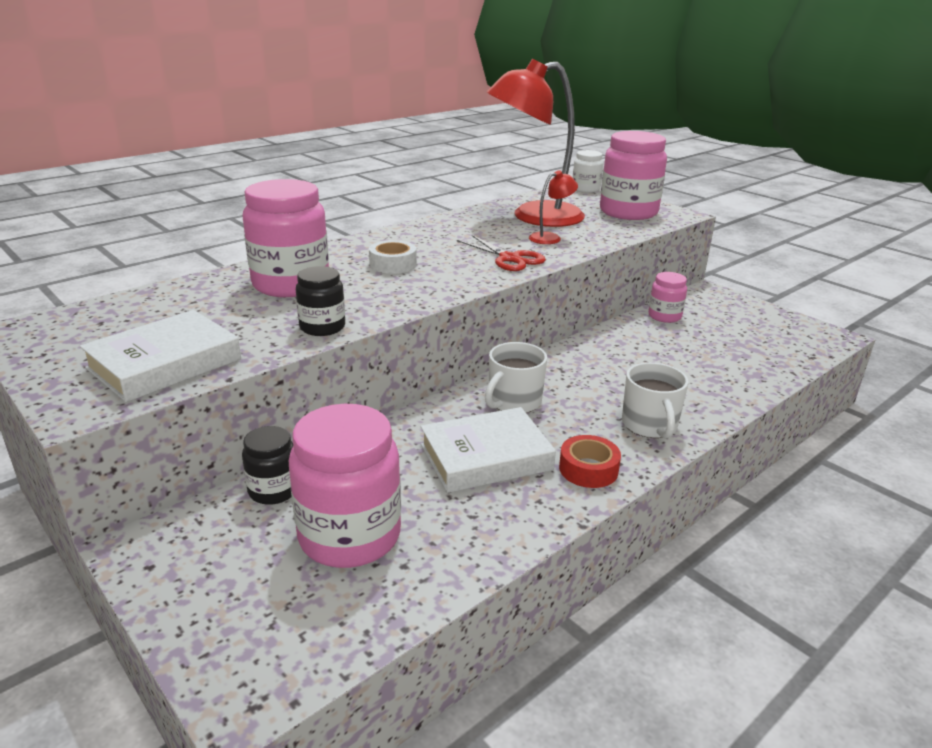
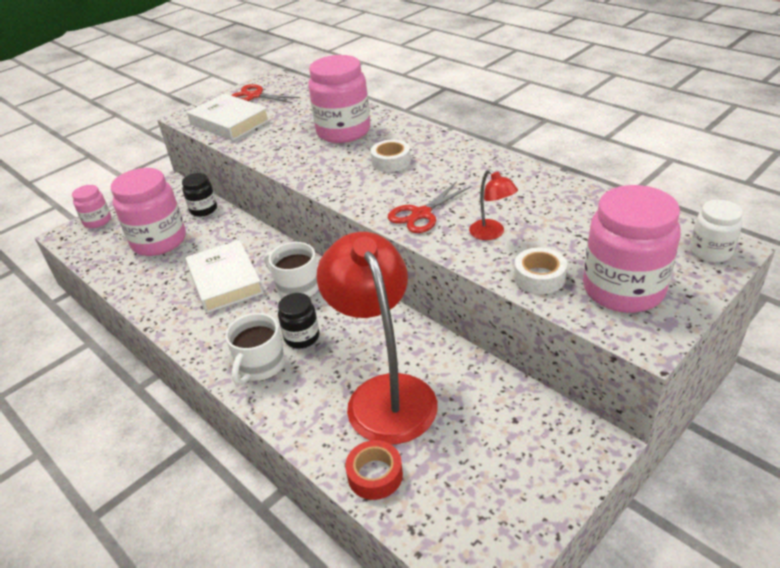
camera: 90 degrees right, 10 degrees up
black jar [296,266,345,336] -> black jar moved to [278,293,319,349]
red lamp [486,59,585,227] -> red lamp moved to [317,232,438,445]
red tape [559,435,621,488] -> red tape moved to [345,440,403,500]
white mug [622,362,689,439] -> white mug turned 60 degrees counterclockwise [225,313,285,385]
pink jar [648,272,687,323] -> pink jar moved to [72,185,111,228]
none -> red scissors [231,84,300,103]
none -> white tape [514,248,567,294]

